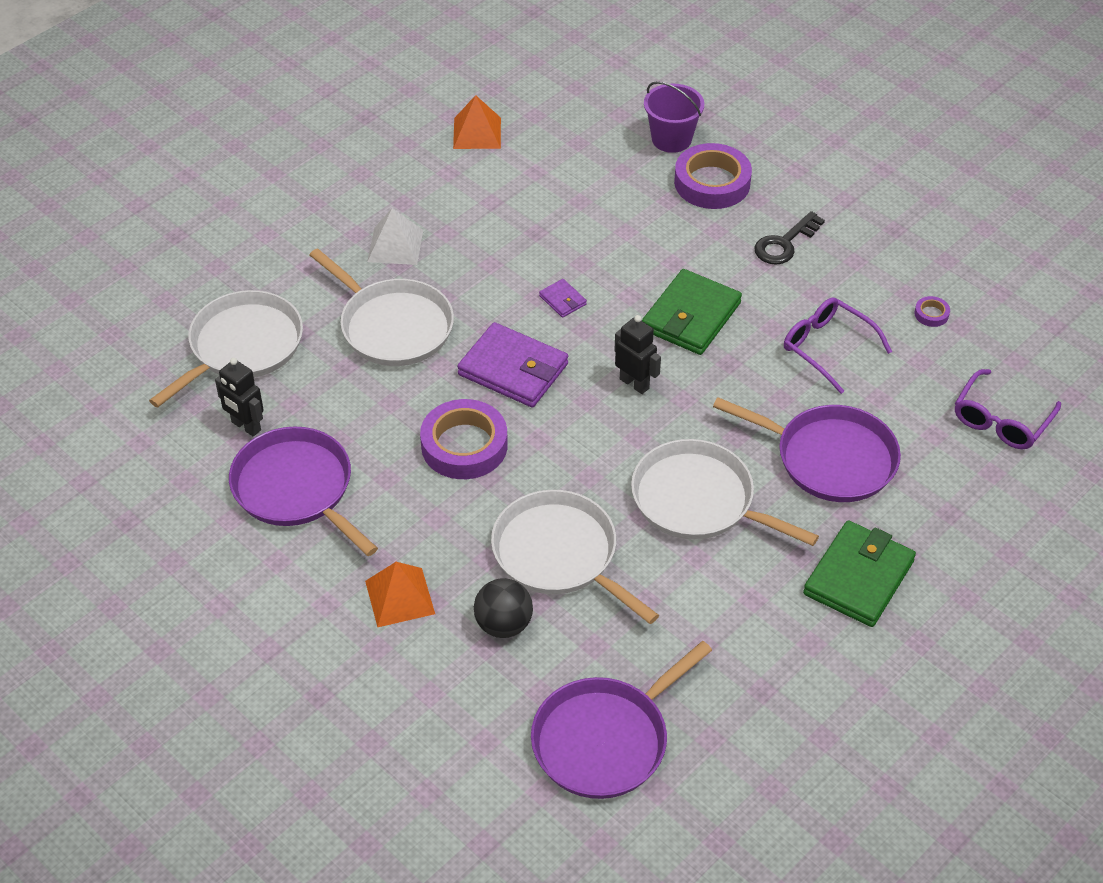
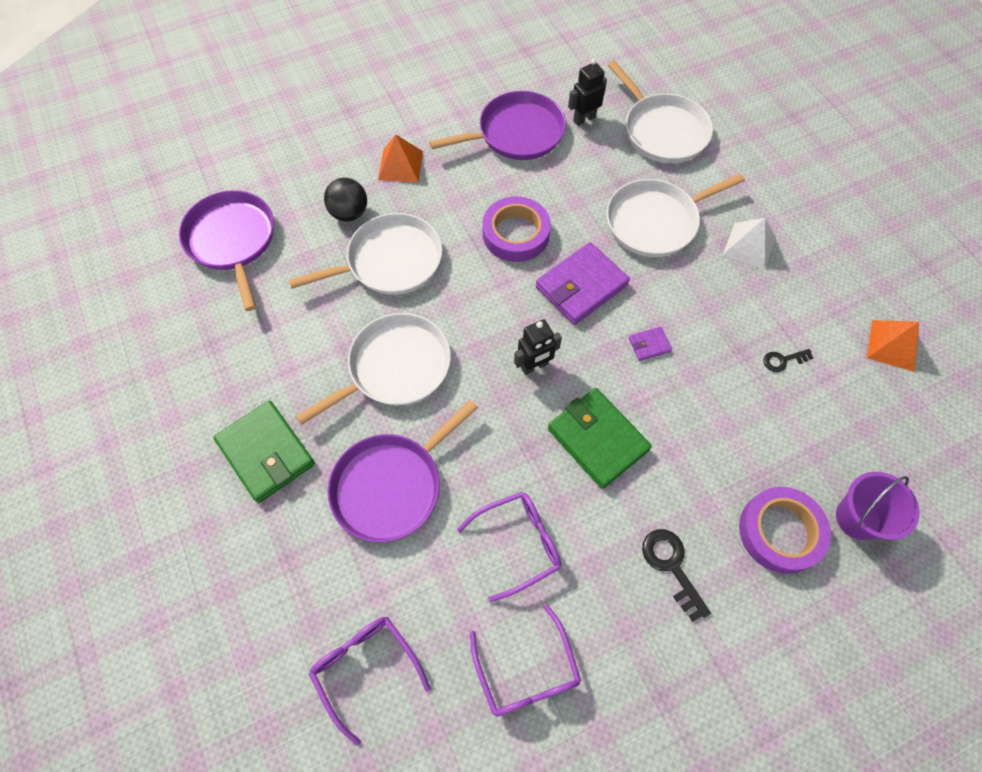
camera: 110 degrees right, 15 degrees up
purple tape [914,296,950,327] -> purple glasses [470,604,581,717]
none -> black key [763,349,813,372]

